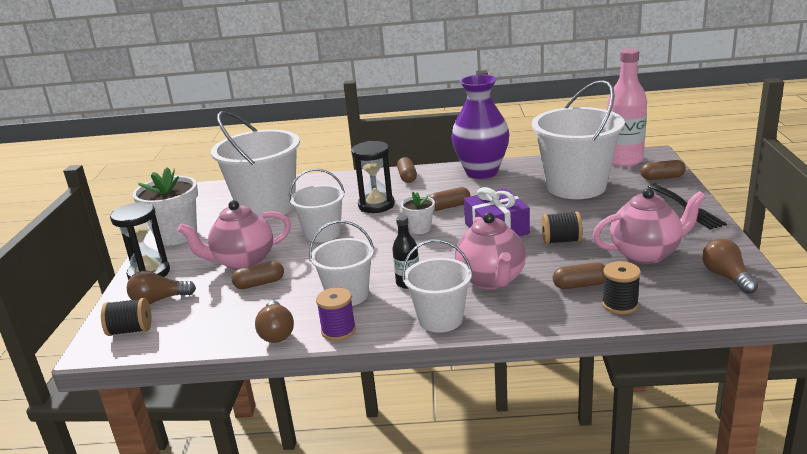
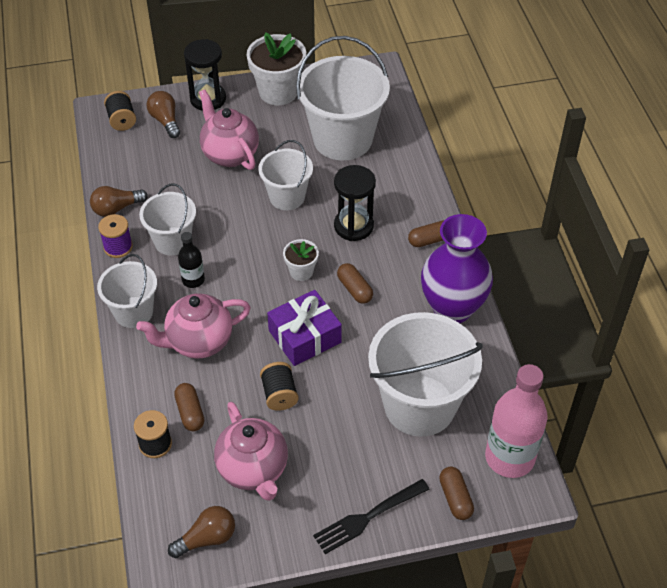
camera: 75 degrees right, 25 degrees up
brown capsule [232,261,284,289] -> none

